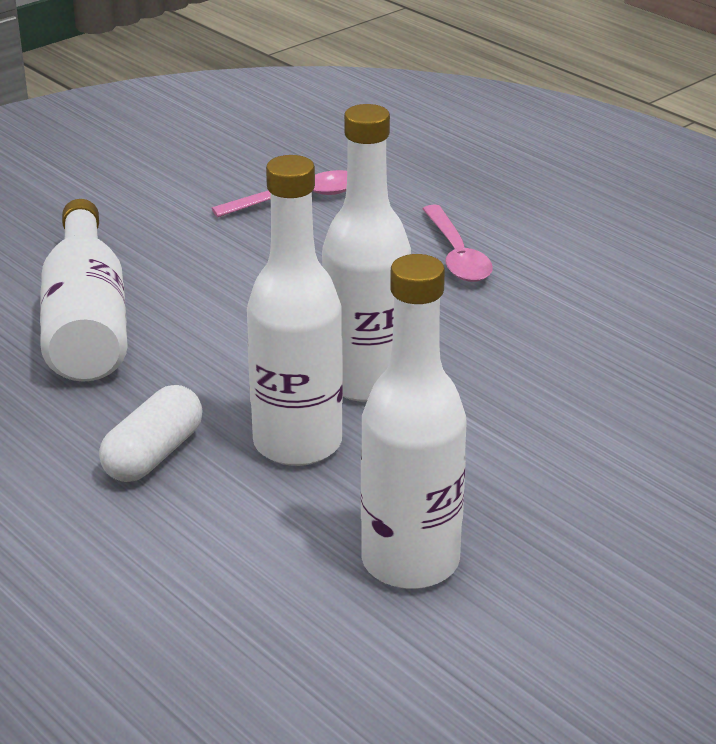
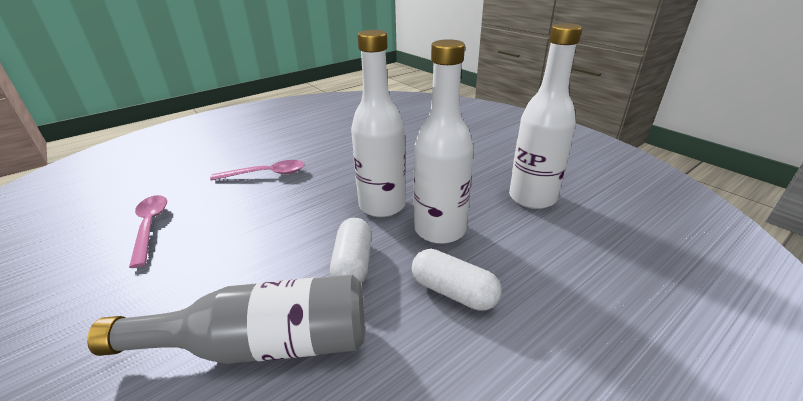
camera: 85 degrees left, 0 degrees up
white bottle [40,199,128,382] -> grey bottle [87,275,365,364]
none -> white capsule [330,218,371,283]

